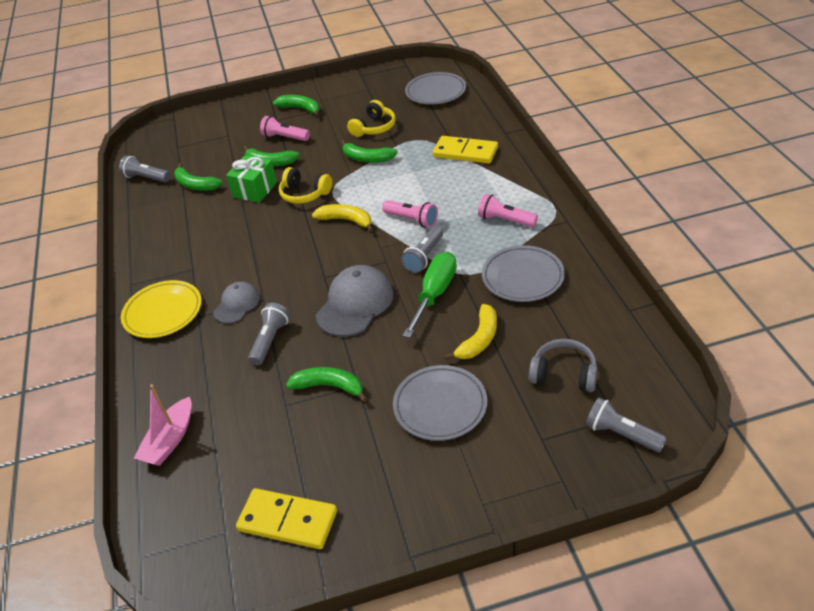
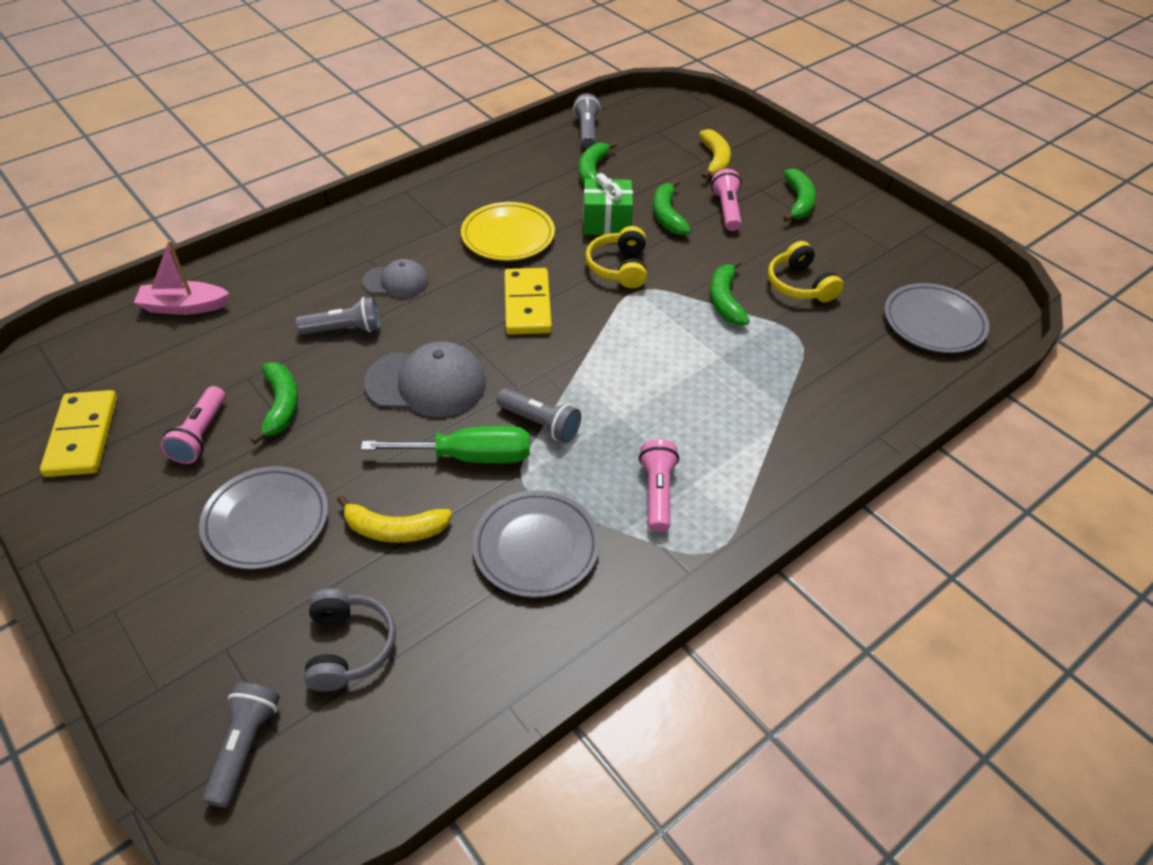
camera: 60 degrees right, 5 degrees up
yellow plate [121,280,202,338] -> yellow plate moved to [461,202,555,261]
yellow banana [312,204,373,232] -> yellow banana moved to [699,129,731,179]
yellow headphones [347,100,396,137] -> yellow headphones turned 60 degrees clockwise [768,241,843,302]
pink flashlight [382,200,438,228] -> pink flashlight moved to [160,386,226,464]
grey flashlight [401,226,443,273] -> grey flashlight turned 150 degrees counterclockwise [497,388,581,443]
yellow domino [433,136,498,164] -> yellow domino moved to [504,268,552,335]

